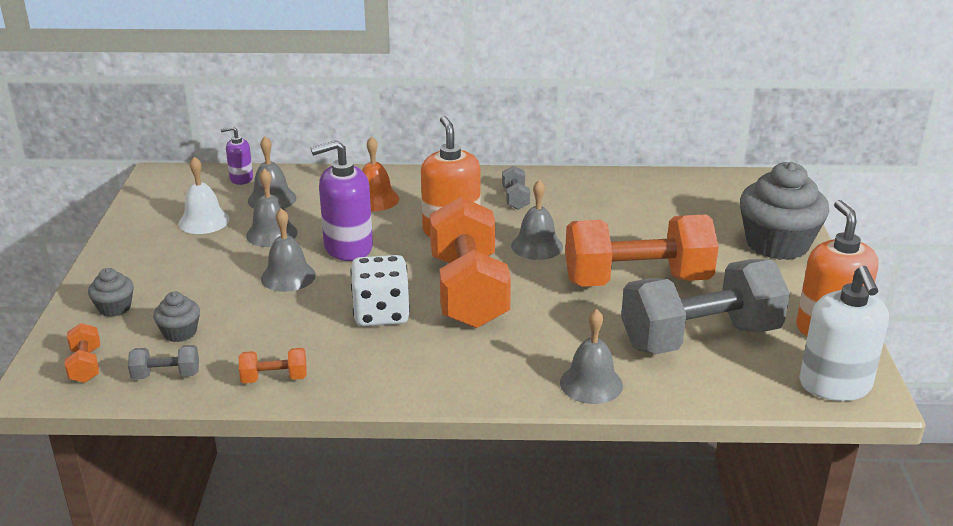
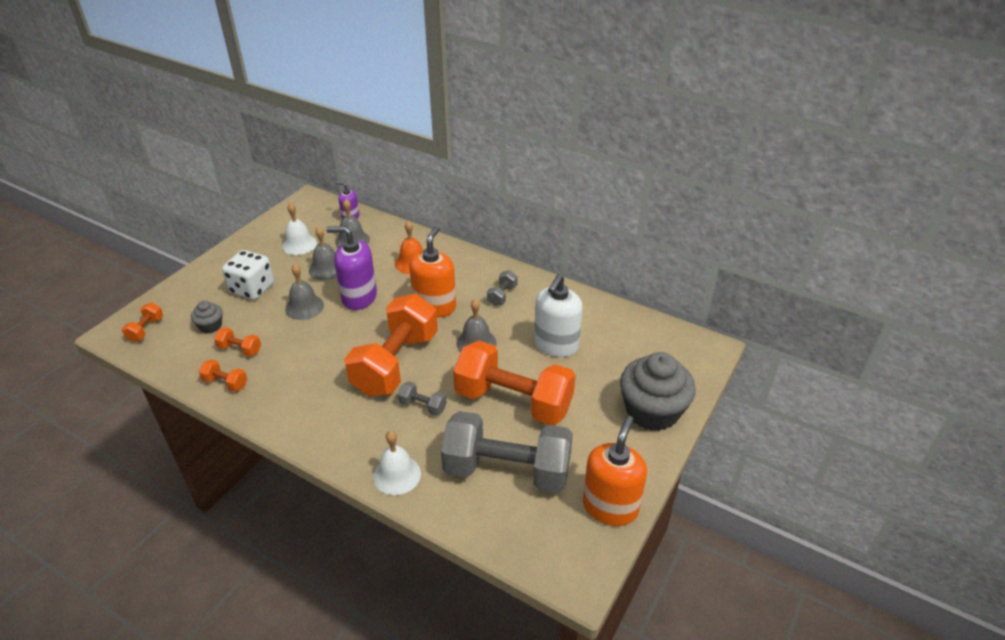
camera: 30 degrees right, 10 degrees up
grey cupcake [88,268,134,317] -> none
grey dumbbell [128,345,199,380] -> grey dumbbell moved to [398,382,447,416]
white dice [350,255,410,326] -> white dice moved to [222,250,274,300]
grey bell [560,309,623,404] -> white bell [373,431,421,495]
white soap dispenser [799,266,889,401] -> white soap dispenser moved to [534,275,583,357]
none -> orange dumbbell [214,328,261,357]

